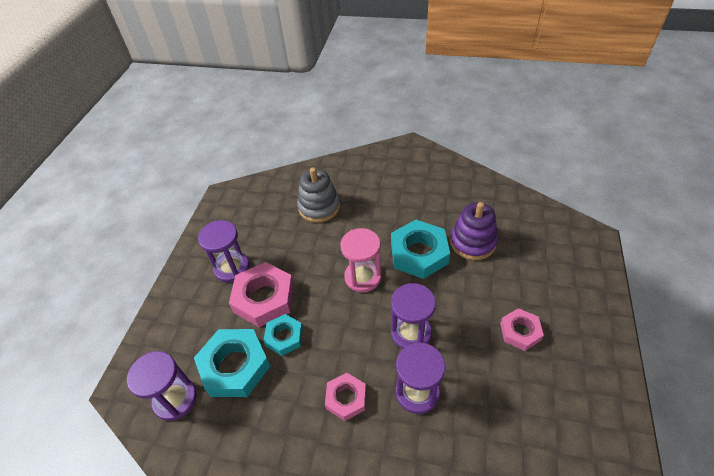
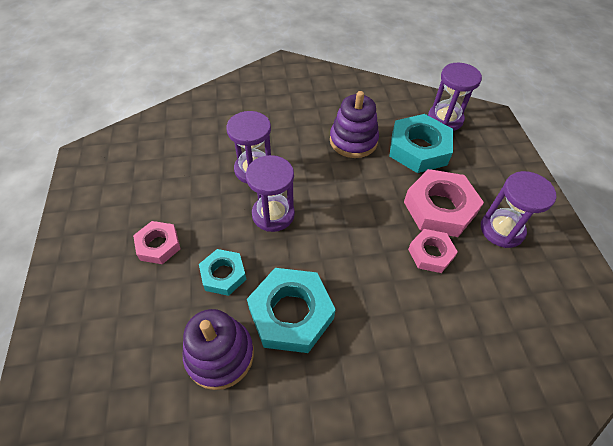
camera: 155 degrees right, 5 degrees up
turquoise nut [263,314,303,356] -> turquoise nut moved to [199,249,247,296]
grey stacking toy [297,167,340,223] -> none
pink nut [325,373,366,421] -> pink nut moved to [408,229,458,273]
pink hourglass [340,228,381,292] -> none
none -> purple stacking toy [330,91,379,158]

